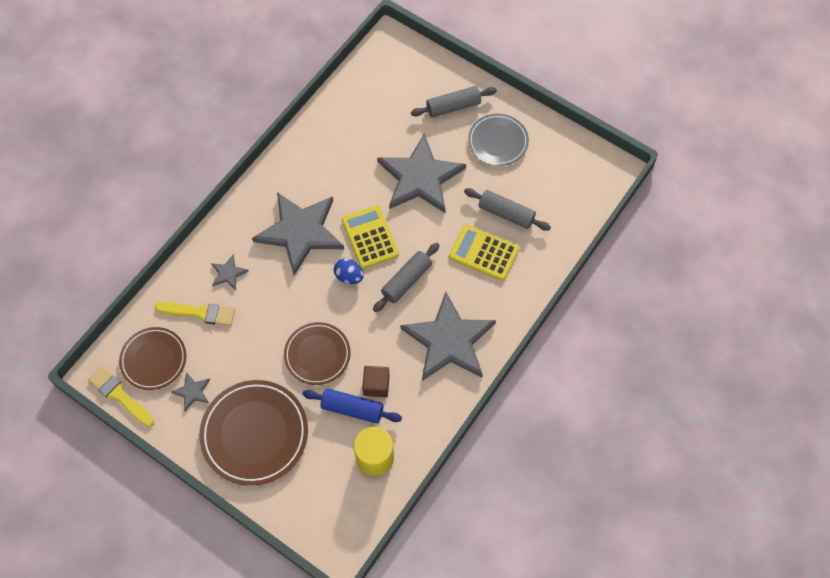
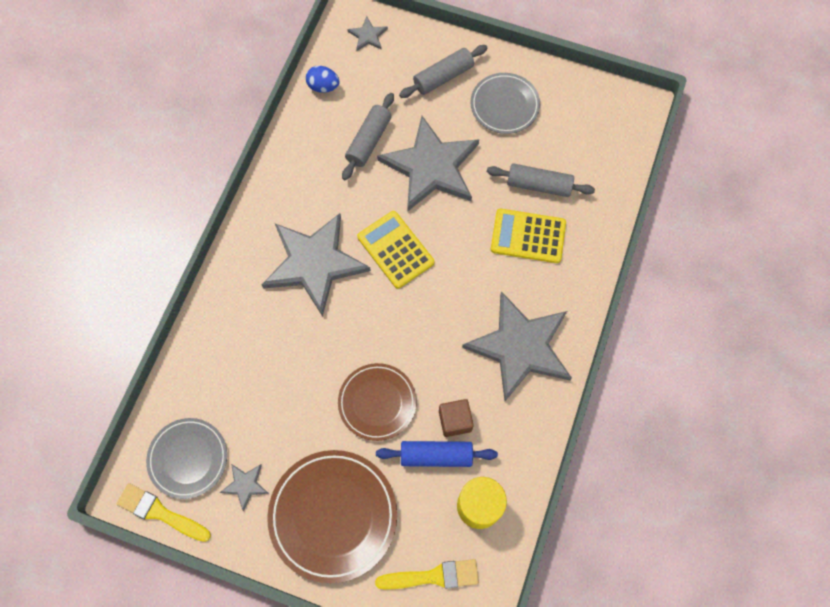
camera: 15 degrees left, 5 degrees up
brown plate [119,327,186,390] -> grey plate [146,418,227,499]
yellow brush [155,302,235,326] -> yellow brush moved to [375,559,479,590]
grey star [211,255,249,290] -> grey star moved to [347,16,388,51]
blue egg [334,258,364,284] -> blue egg moved to [306,66,340,93]
grey rolling pin [373,243,440,312] -> grey rolling pin moved to [342,93,394,180]

